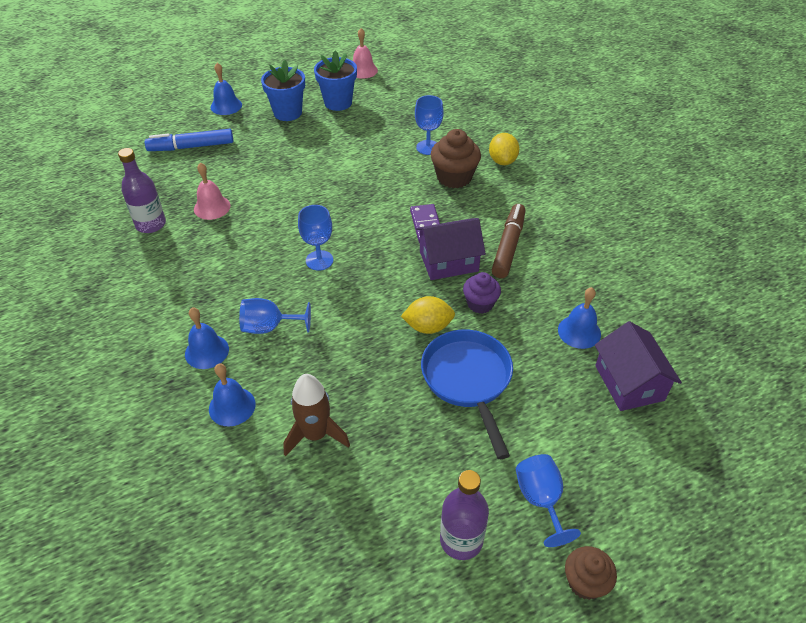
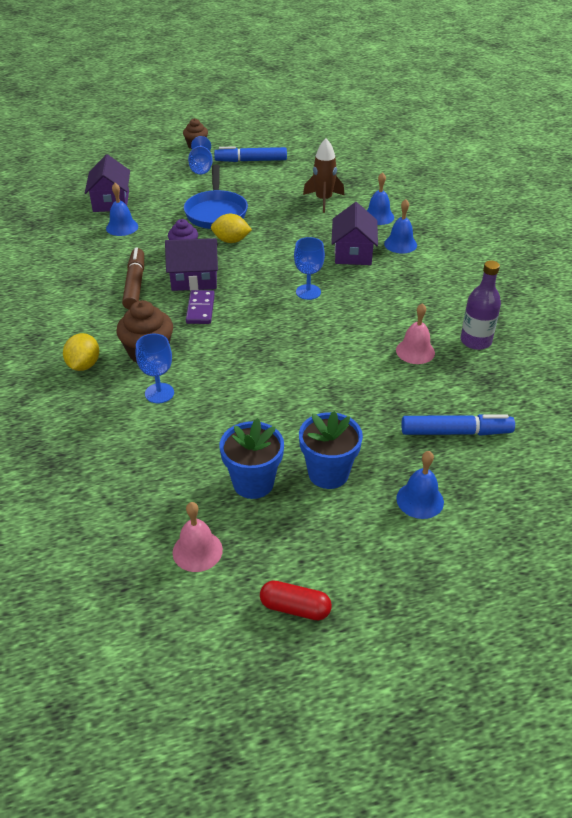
camera: 170 degrees left, 5 degrees down
blue goblet [239,298,311,334] -> purple house [331,202,378,265]
purple bottle [440,470,489,560] -> blue marker [214,146,287,162]
brown marker [492,204,525,278] -> brown marker turned 150 degrees clockwise [122,247,144,310]
none -> red capsule [260,581,332,620]

